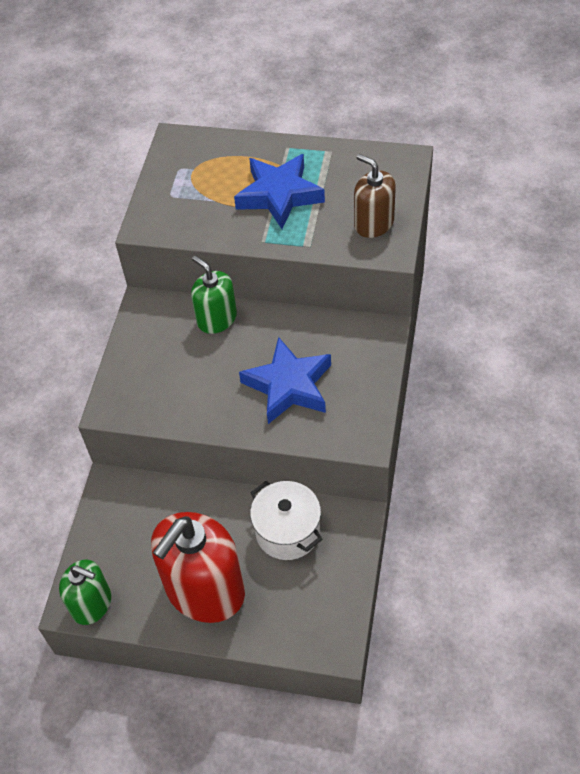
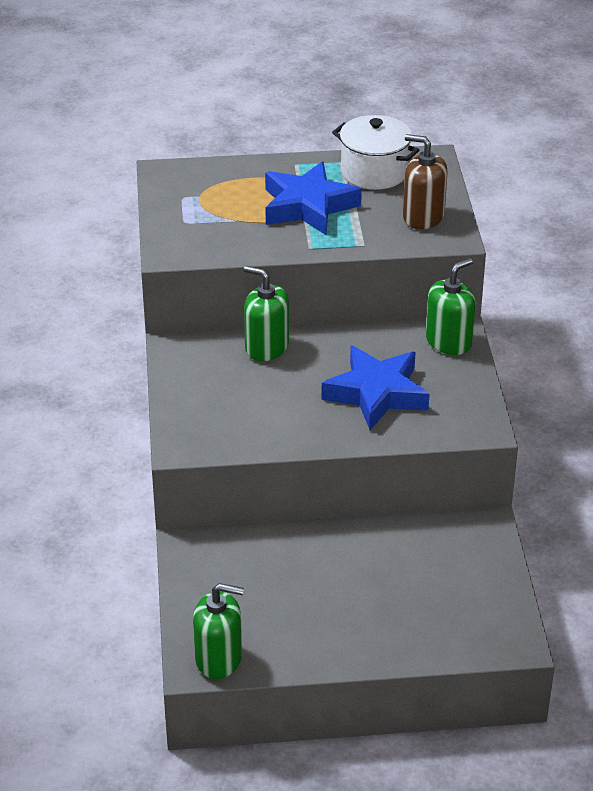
camera: 20 degrees left, 15 degrees down
red soap dispenser [151,512,245,623] -> none
white pot [250,481,323,560] -> white pot moved to [332,115,419,190]
none -> green soap dispenser [426,258,476,355]

